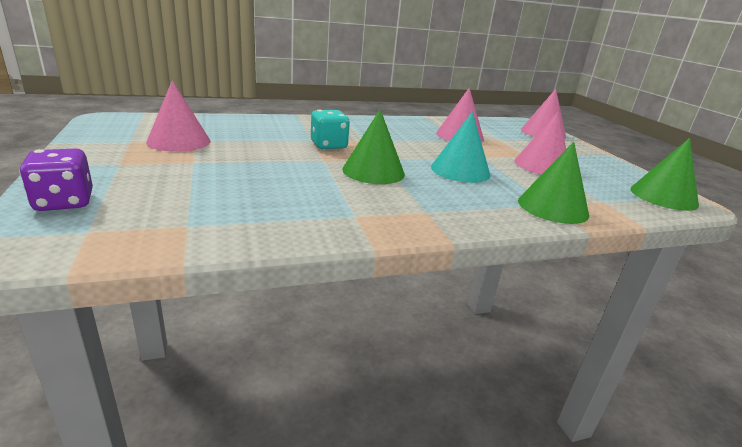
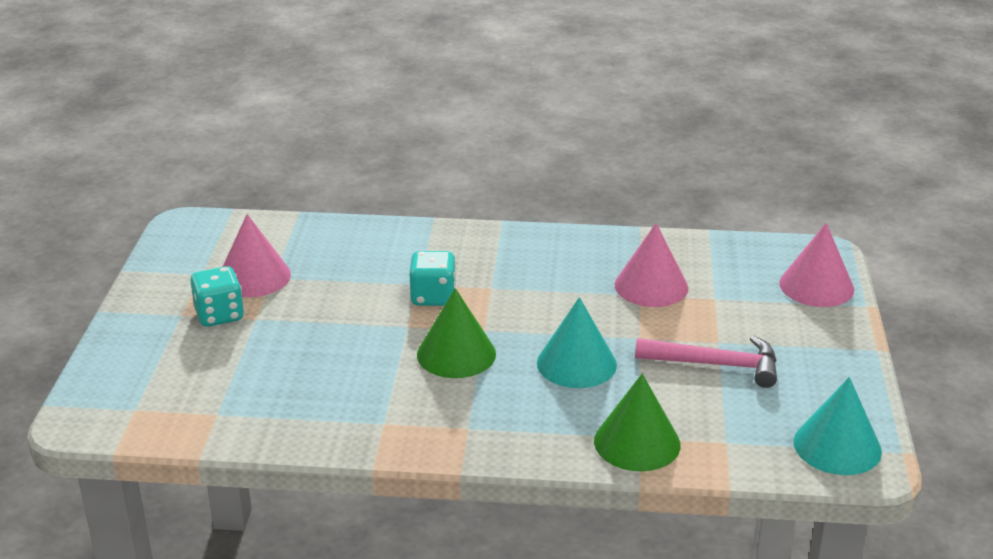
camera: 25 degrees right, 5 degrees up
purple dice [20,148,93,211] -> none
pink cone [514,112,566,175] -> pink hammer [635,336,777,388]
green cone [630,138,699,211] -> turquoise cone [793,377,882,475]
none -> turquoise dice [190,266,244,327]

